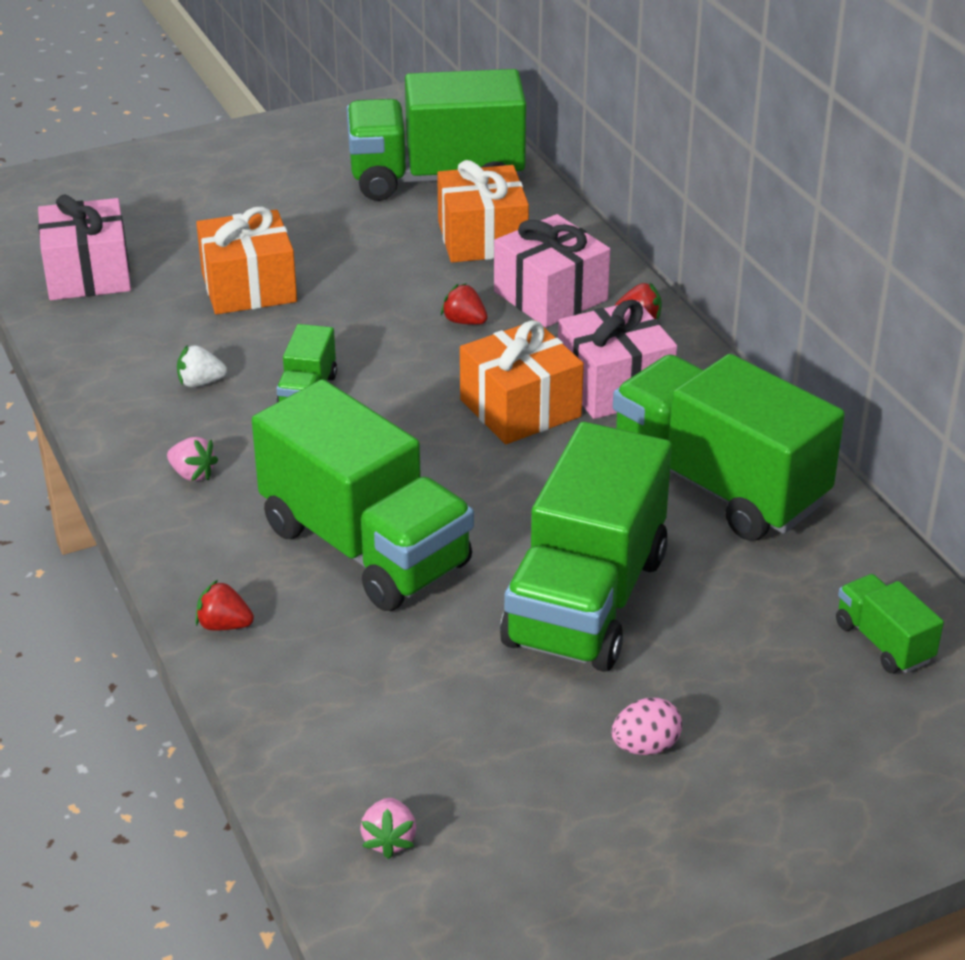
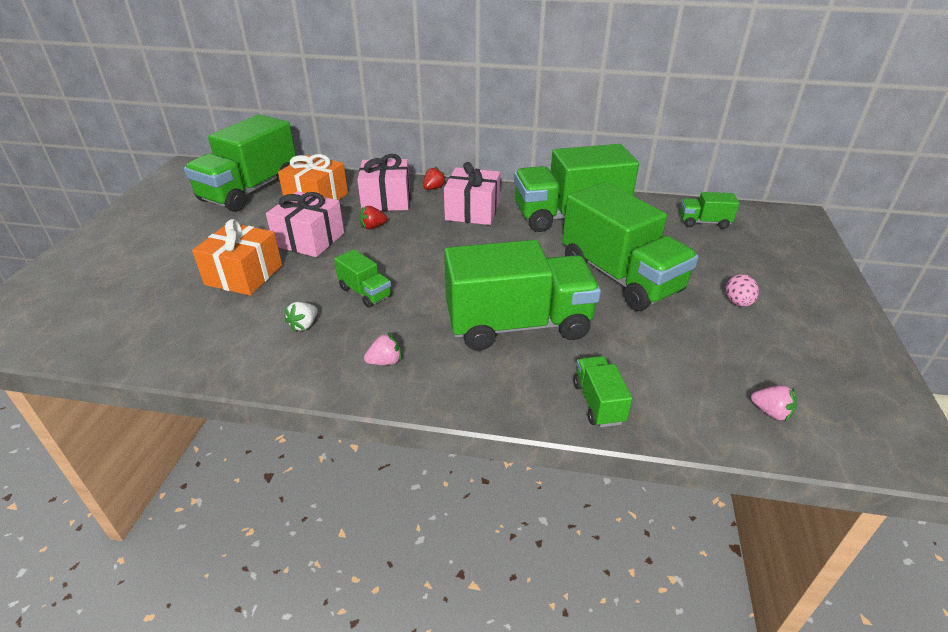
camera: 55 degrees left, 0 degrees up
pink gift [38,194,131,300] -> pink gift moved to [266,191,344,257]
red strawberry [196,580,254,630] -> none
orange gift [460,320,584,444] -> none
none -> green truck [573,356,632,427]

